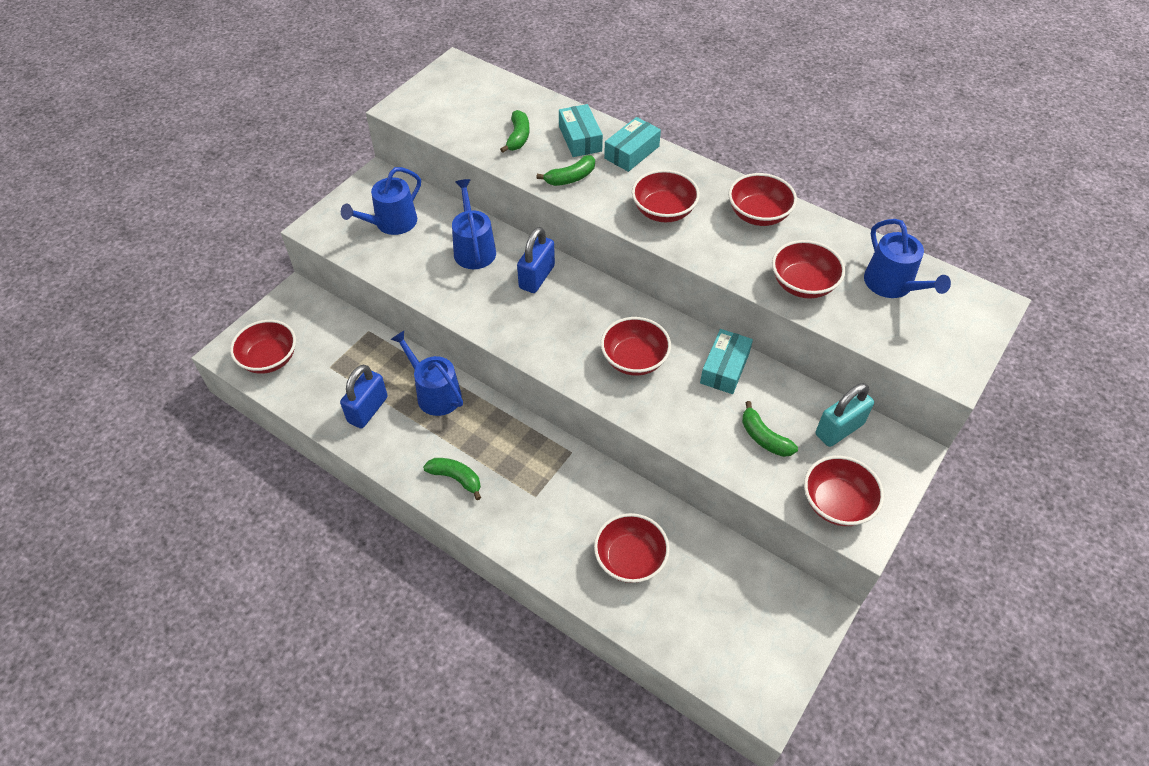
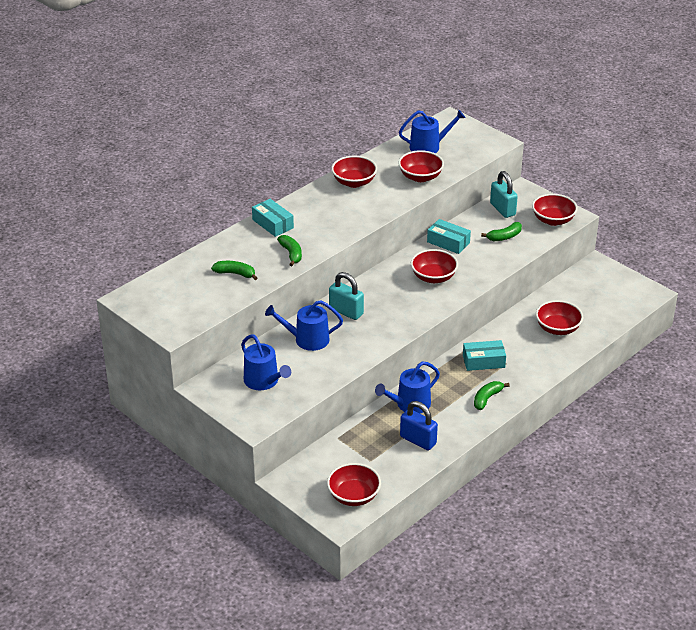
camera: 80 degrees left, 15 degrees down
blue padlock [517,227,555,293] -> turquoise padlock [329,272,364,320]
turquoise box [559,104,603,157] -> turquoise box moved to [463,340,506,371]
red bowl [632,170,700,222] -> none

